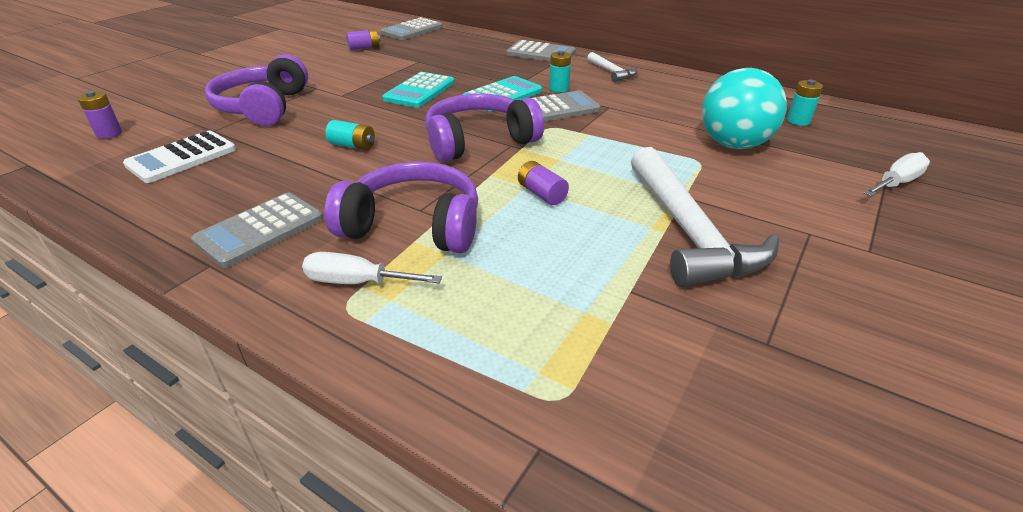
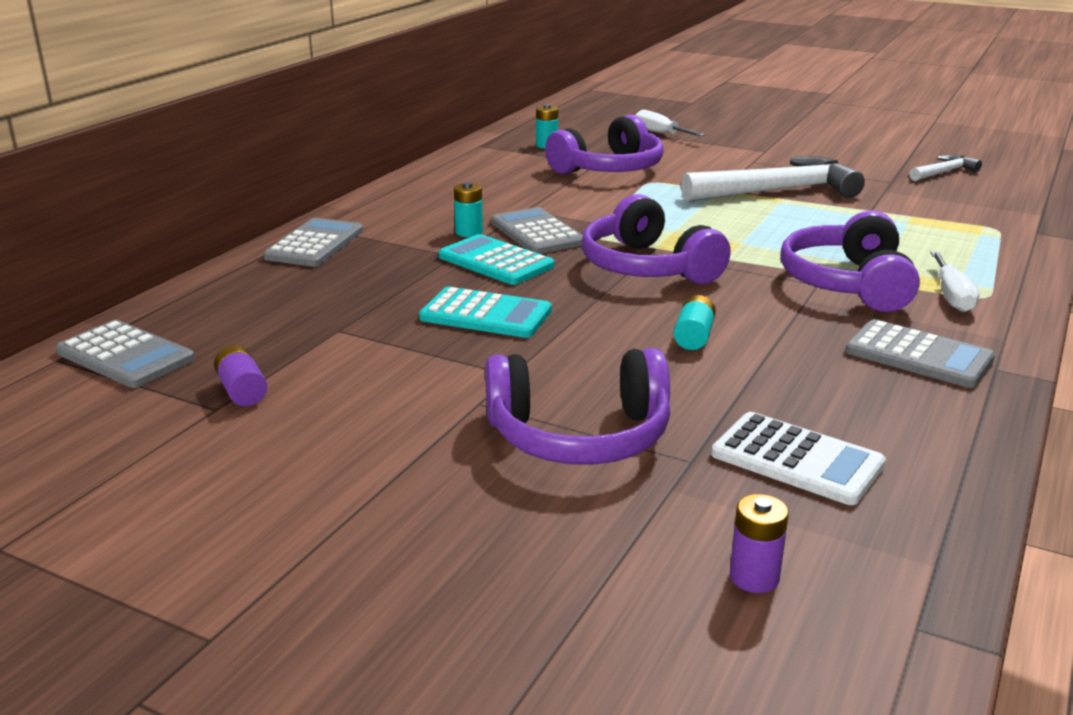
camera: 95 degrees left, 10 degrees down
purple battery [518,161,569,205] -> none
white hammer [587,52,638,82] -> white hammer moved to [909,155,982,181]
turquoise ball [702,68,787,149] -> purple headphones [545,115,664,174]

